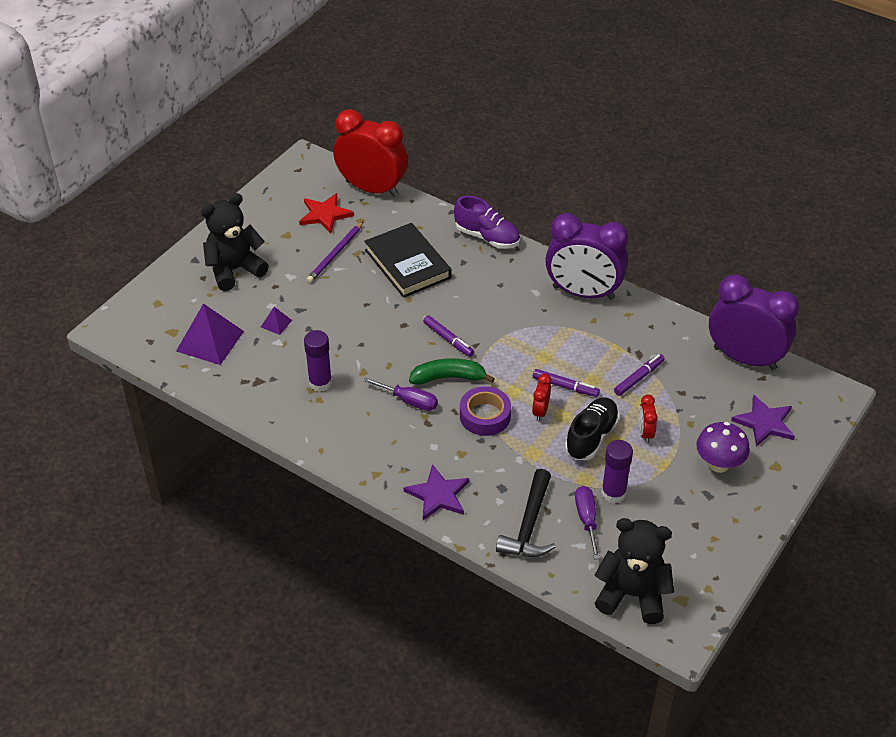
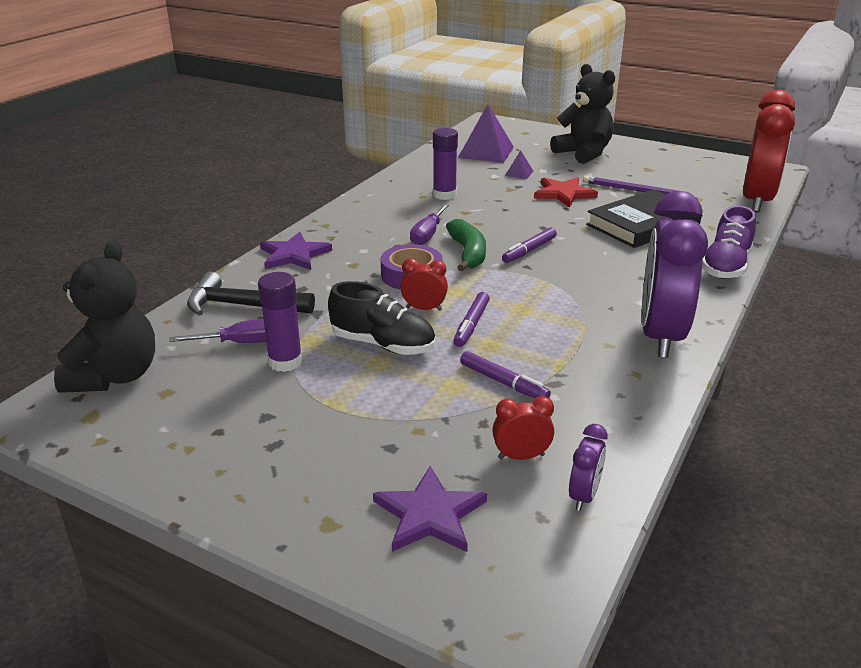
camera: 85 degrees right, 15 degrees down
red star [299,193,354,233] -> red star moved to [534,177,598,208]
red clock [639,395,658,443] -> red clock moved to [492,396,554,460]
purple mushroom [696,422,750,473] -> none
purple clock [709,275,799,370] -> purple clock [569,424,607,511], size x0.41

